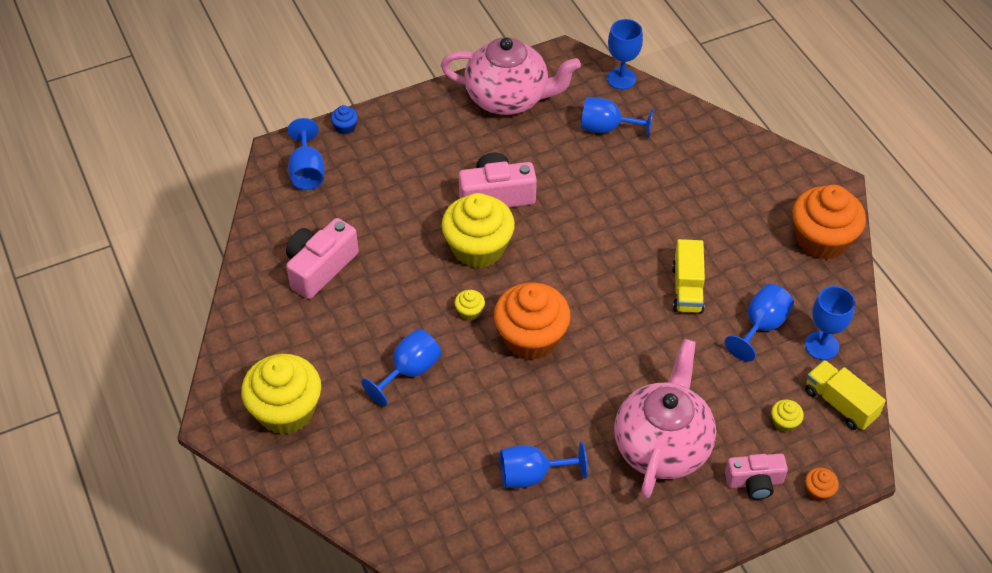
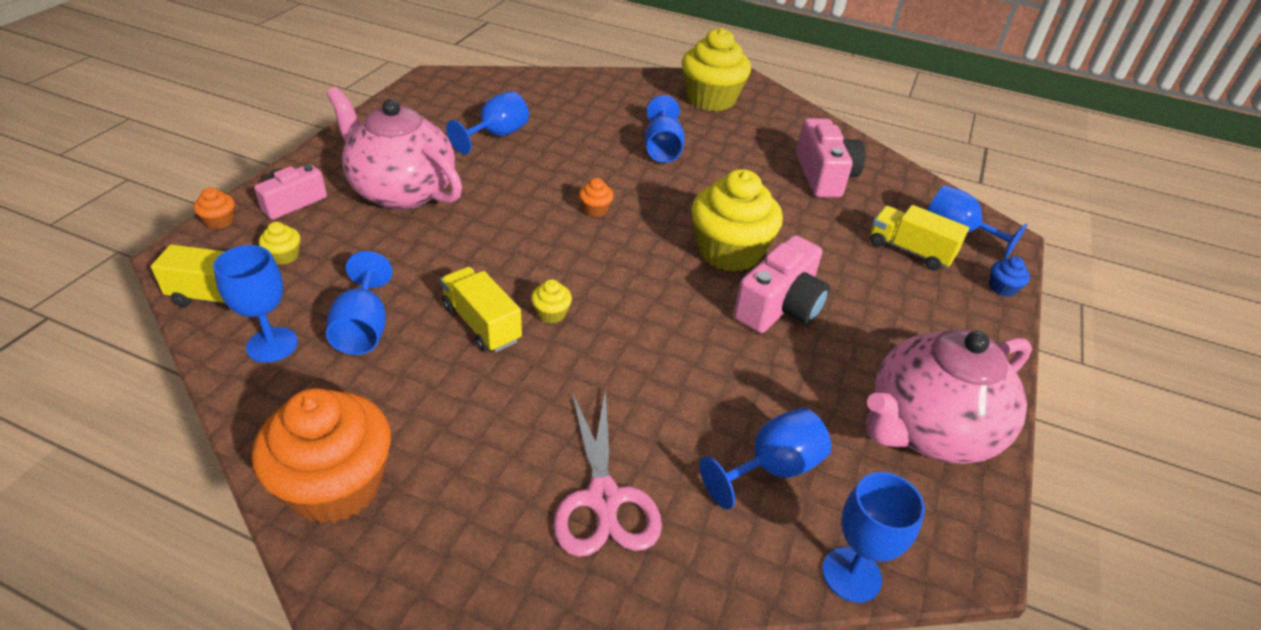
camera: 135 degrees right, 10 degrees down
yellow cupcake [455,290,485,321] -> yellow cupcake moved to [531,279,572,323]
orange cupcake [494,282,571,360] -> orange cupcake [579,178,613,217], size x0.41
pink teapot [614,339,716,499] -> pink teapot turned 150 degrees clockwise [327,87,462,210]
none -> pink scissors [553,389,662,557]
none -> yellow truck [870,205,969,270]

